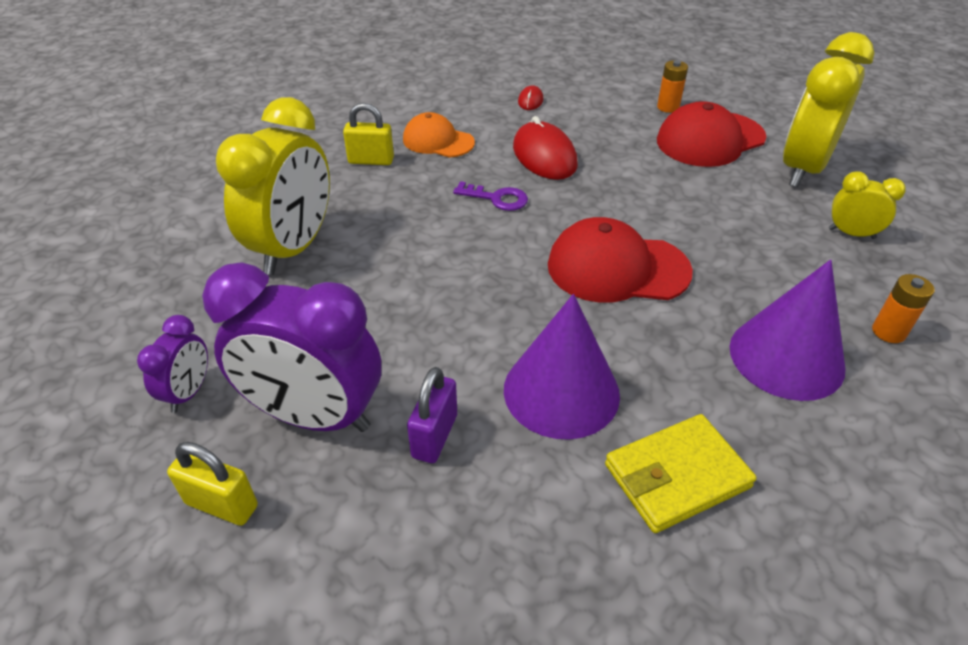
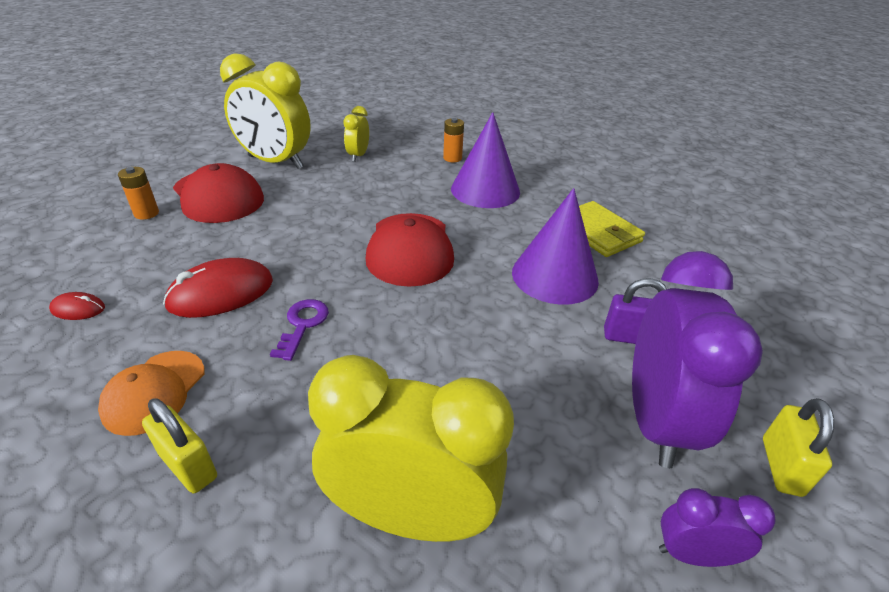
camera: 100 degrees left, 5 degrees down
yellow padlock [343,103,394,165] -> yellow padlock turned 45 degrees counterclockwise [142,398,217,493]

